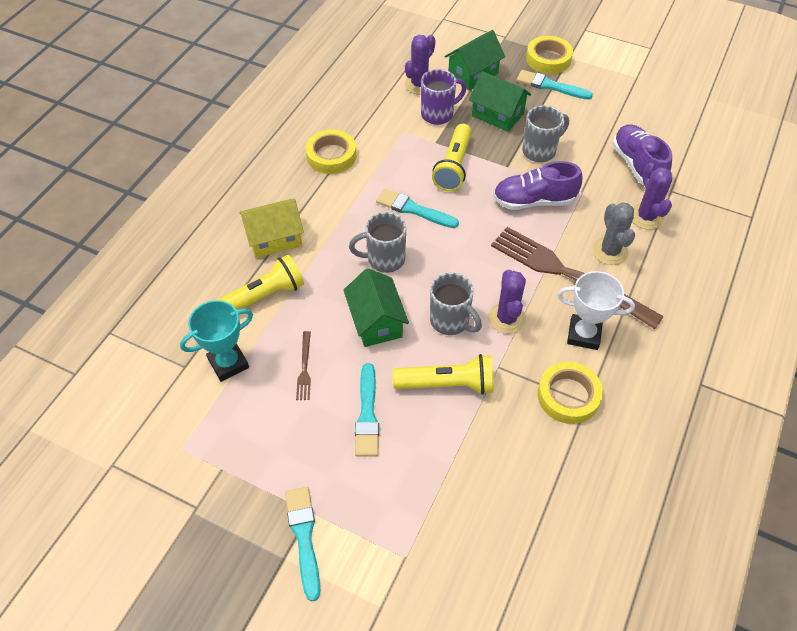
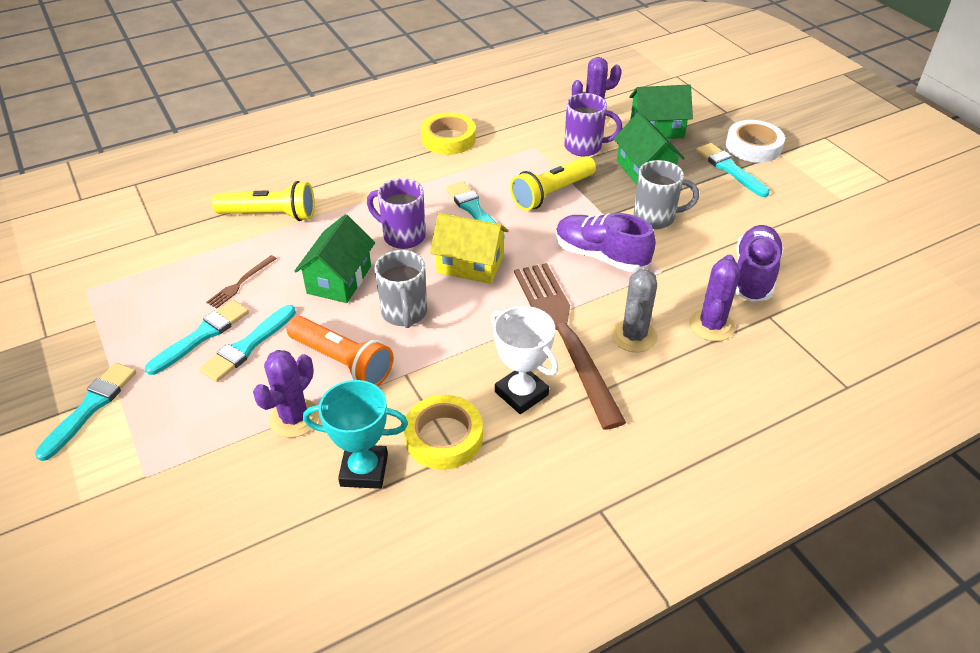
camera: 35 degrees right, 10 degrees down
turquoise trophy [180,300,253,382] -> turquoise trophy moved to [303,380,408,489]
yellow house [240,199,304,258] -> yellow house moved to [430,213,509,284]
grey mug [349,212,406,273] -> purple mug [367,178,426,249]
yellow flashlight [393,354,494,395] -> orange flashlight [287,316,393,386]
purple cactus [488,269,526,334] -> purple cactus moved to [253,350,319,438]
yellow tape [526,36,573,74] -> white tape [726,120,785,163]
none -> turquoise brush [145,300,249,375]

